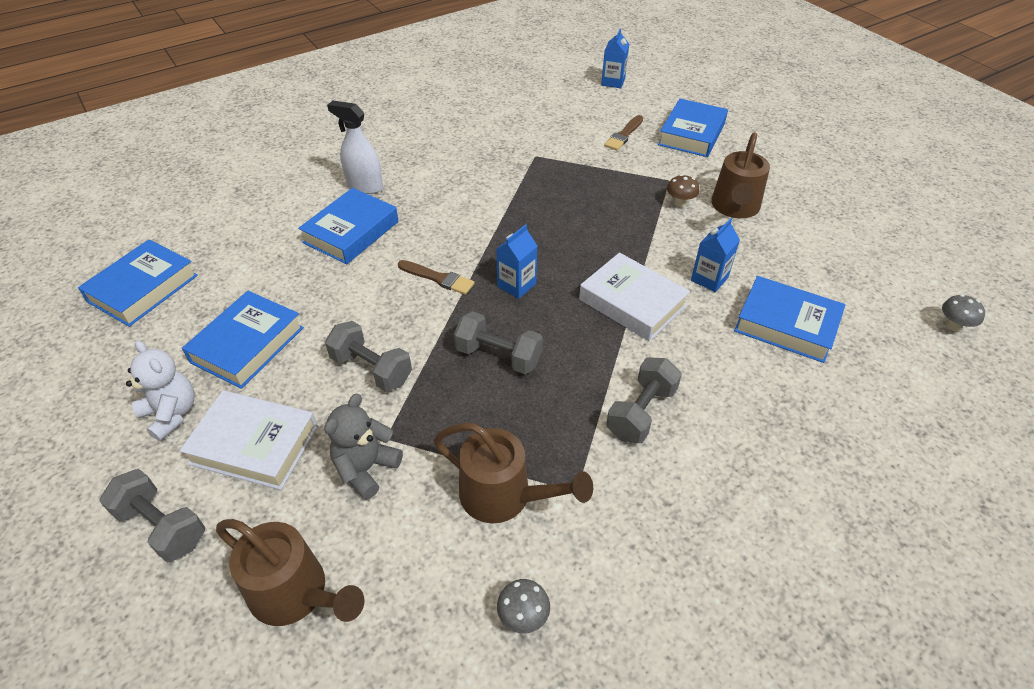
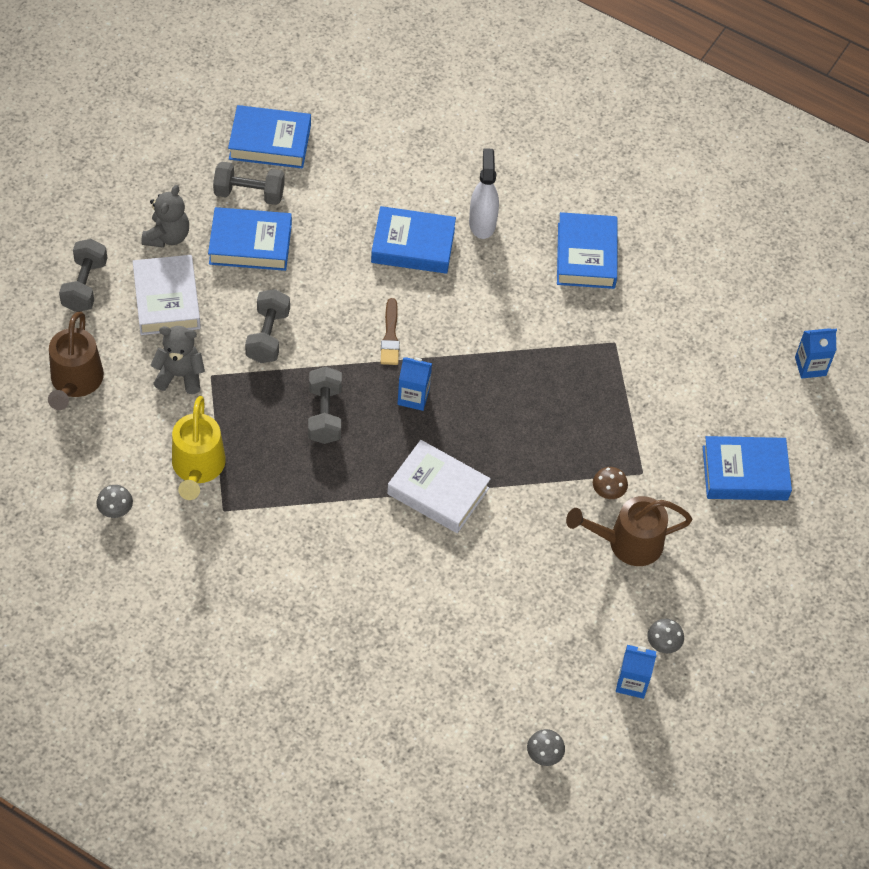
camera: 60 degrees right, 10 degrees up
white teddy bear [126,340,195,441] -> grey teddy bear [142,185,189,248]
brown watering can [433,423,593,523] -> yellow watering can [172,396,226,500]
white book [579,253,690,341] -> white book turned 75 degrees counterclockwise [387,440,491,533]
brown brush [604,115,643,150] -> none
grey dumbbell [606,358,682,443] -> grey dumbbell moved to [213,161,285,205]
blue carton [691,218,740,292] -> blue carton moved to [616,645,657,699]
blue book [734,276,846,363] -> blue book moved to [557,212,618,289]
none -> grey mushroom [648,619,684,653]

